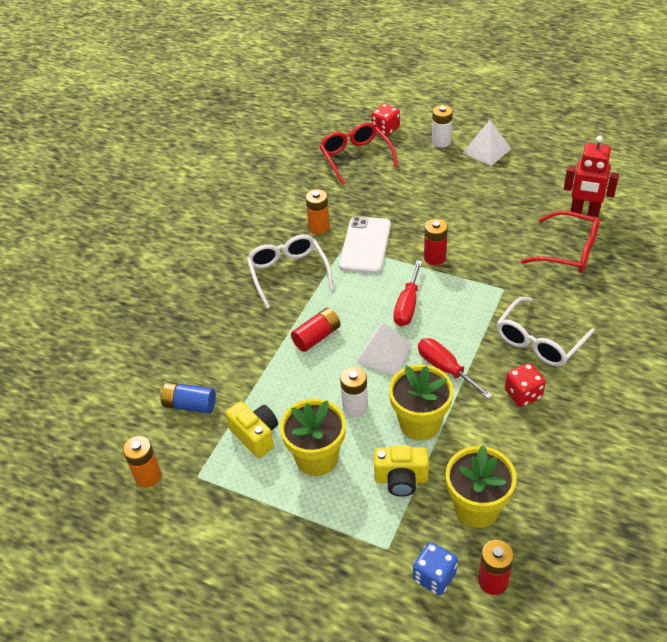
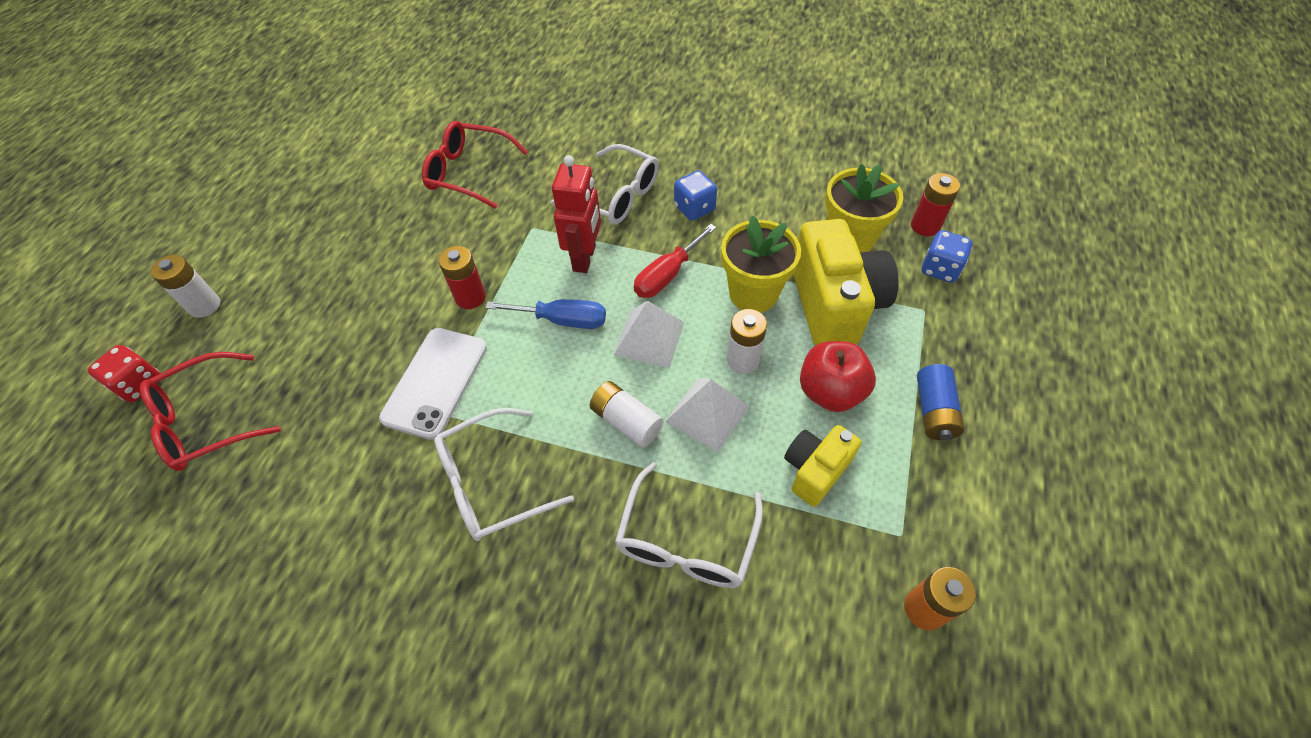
camera: 100 degrees left, 10 degrees up
blue battery [160,382,216,414] -> blue battery moved to [917,364,965,440]
yellow flower pot [280,399,346,476] -> red apple [800,341,876,412]
red battery [291,308,341,352] -> white battery [590,381,663,447]
orange battery [306,189,330,234] -> none
white phone [339,216,391,274] -> white phone turned 75 degrees counterclockwise [379,328,487,440]
yellow camera [374,445,429,497] -> yellow camera [793,219,899,346], size x1.78
red screwdriver [393,260,422,326] -> blue screwdriver [485,299,606,329]
white pyramid [463,120,511,166] -> white pyramid moved to [665,378,750,452]
red dice [505,363,546,407] -> blue dice [674,170,717,221]
red glasses [521,211,600,273] -> red glasses turned 90 degrees counterclockwise [422,121,528,209]
red robot [564,136,619,217] -> red robot moved to [552,155,601,273]
none -> white glasses [615,462,763,588]

